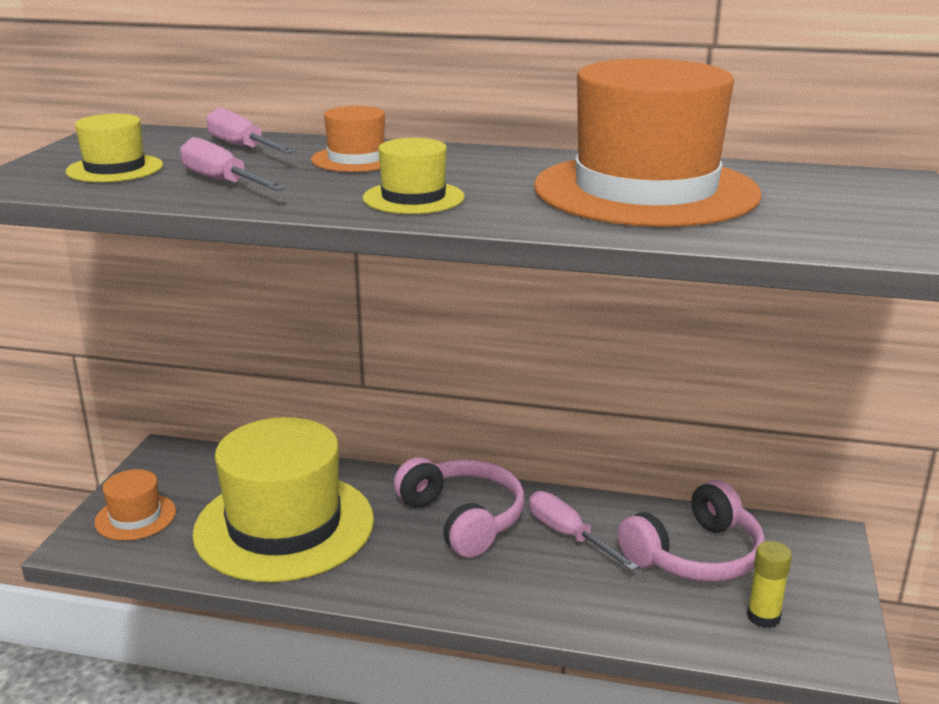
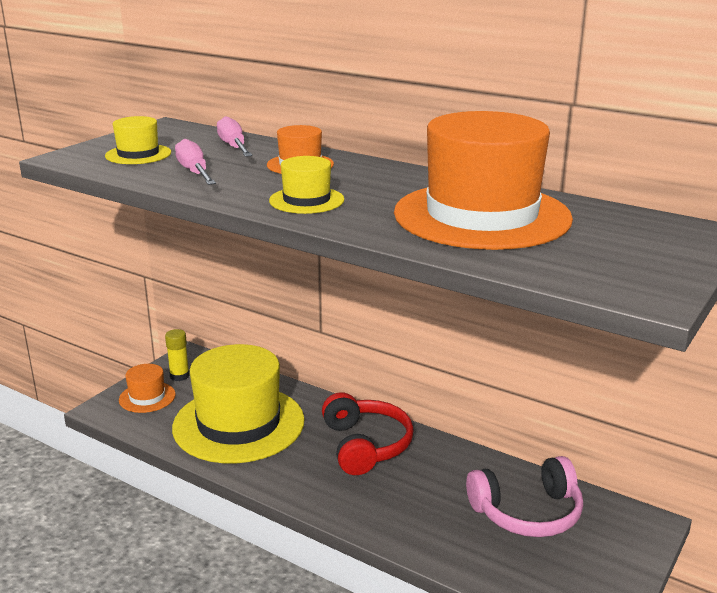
camera: 20 degrees right, 0 degrees up
pink headphones [394,457,525,558] -> red headphones [322,392,414,475]
pink screwdriver [529,491,639,571] -> none
yellow glue stick [747,541,792,628] -> yellow glue stick moved to [165,329,190,381]

